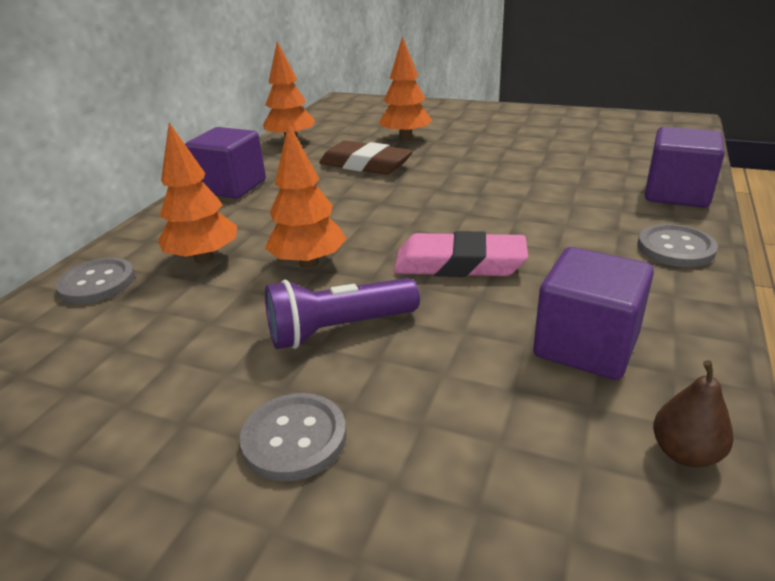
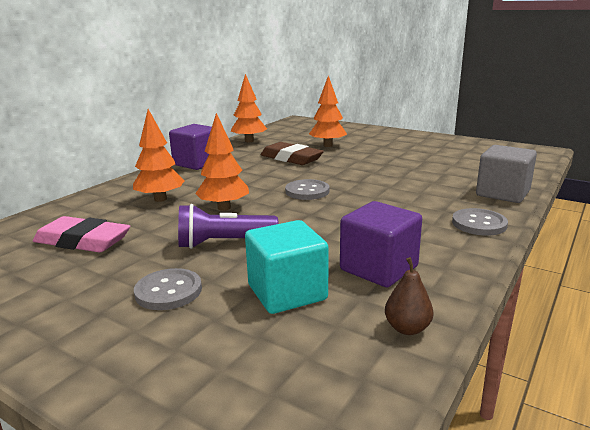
camera: 10 degrees right, 10 degrees down
grey button [56,258,135,304] -> grey button moved to [285,179,329,200]
pink eraser [394,231,528,277] -> pink eraser moved to [33,216,130,253]
purple cube [645,127,724,208] -> grey cube [476,145,537,203]
none -> turquoise cube [245,220,329,314]

